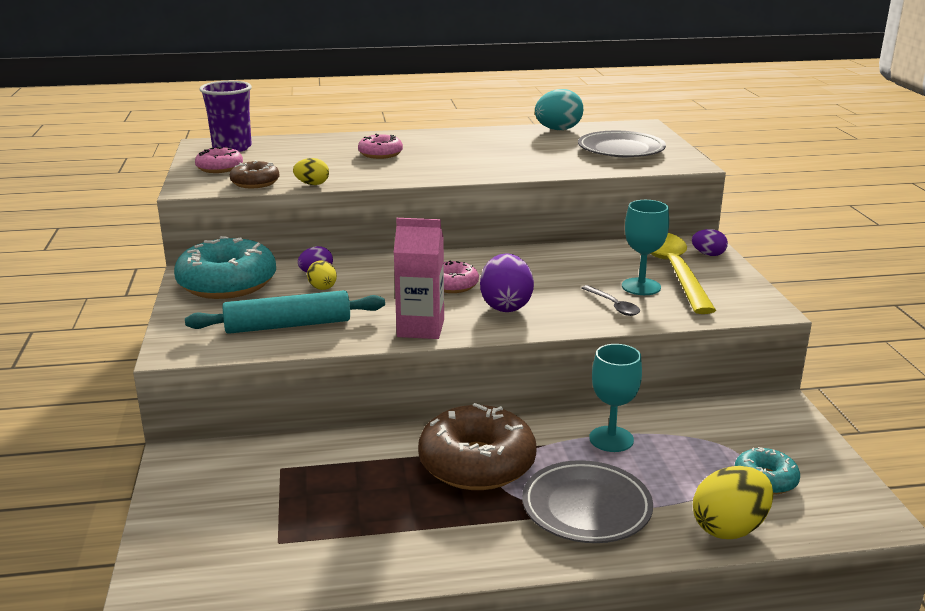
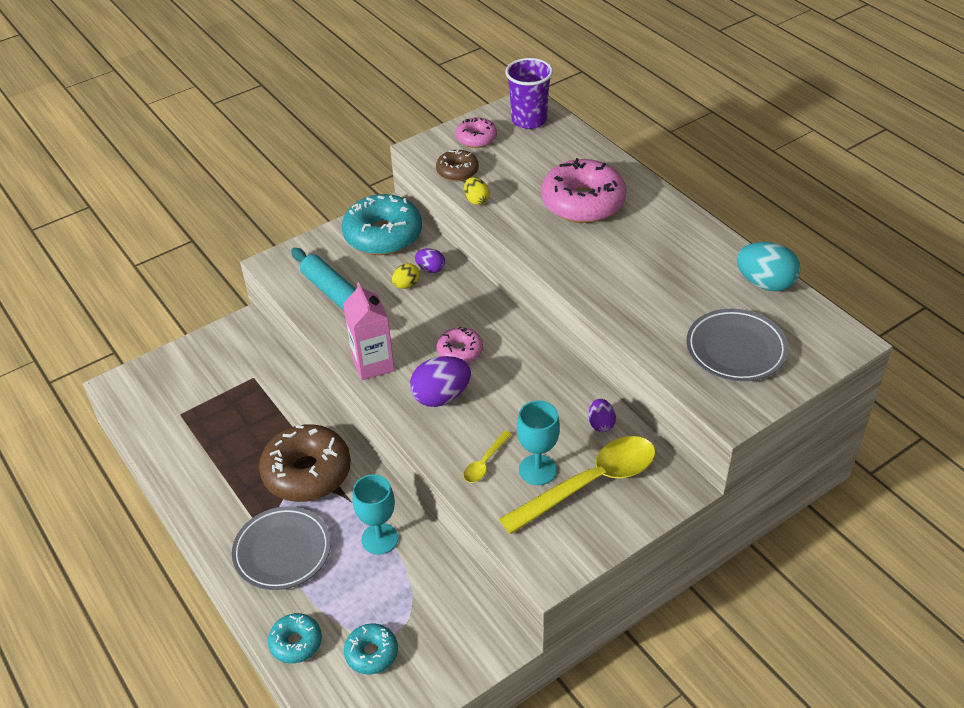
camera: 65 degrees right, 20 degrees up
pink donut [358,134,403,159] -> pink donut [541,158,626,223], size x1.91
grey spoon [582,285,640,316] -> yellow spoon [463,431,512,483]
purple egg [692,229,728,256] -> purple egg moved to [588,399,616,432]
yellow egg [693,466,773,539] -> turquoise donut [268,613,322,663]

